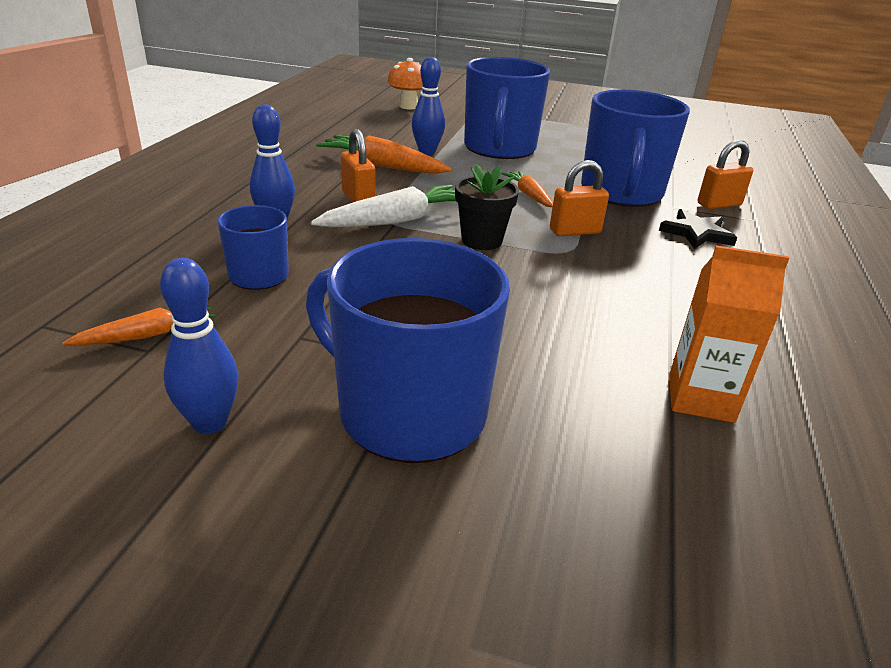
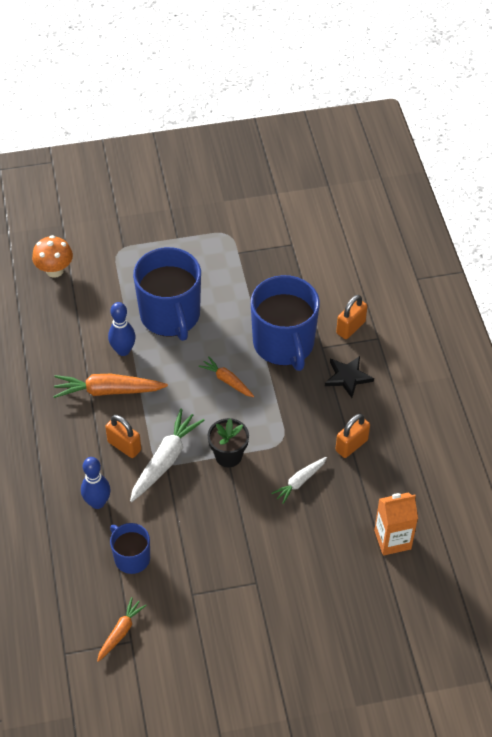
camera: 25 degrees left, 20 degrees up
blue bowling pin [160,258,238,434] -> none
blue mug [306,238,510,463] -> none
orange padlock [550,160,609,236] -> orange padlock moved to [336,414,370,458]
none -> white carrot [271,457,327,504]

